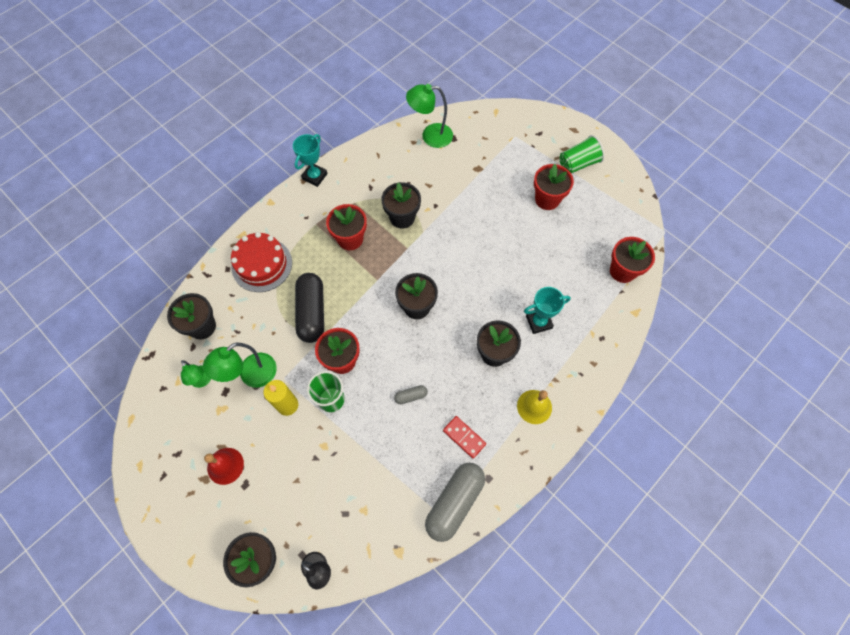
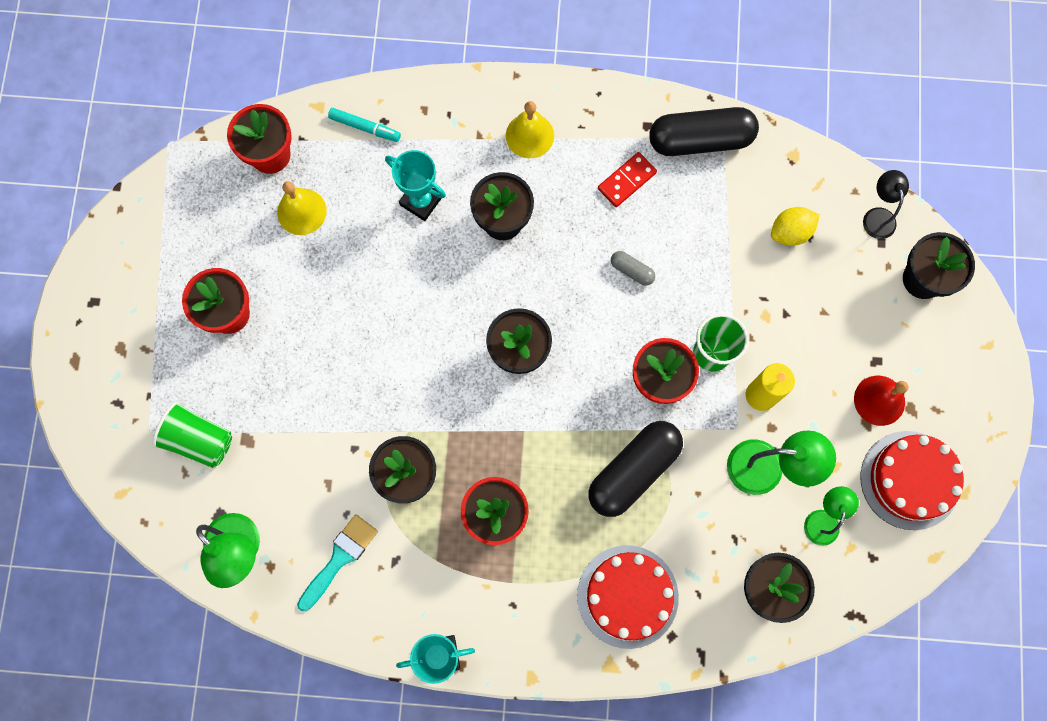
camera: 130 degrees left, 10 degrees up
grey capsule [425,463,485,542] -> black capsule [649,107,759,156]
red domino [443,416,486,459] -> red domino turned 45 degrees clockwise [598,152,657,207]
green cup [560,135,605,173] -> green cup moved to [152,401,232,468]
none -> yellow bell [277,181,327,235]
none -> turquoise brush [297,514,378,611]
none -> turquoise marker [328,108,401,142]
none -> yellow lemon [771,207,820,246]
none -> red cake [861,431,964,530]

